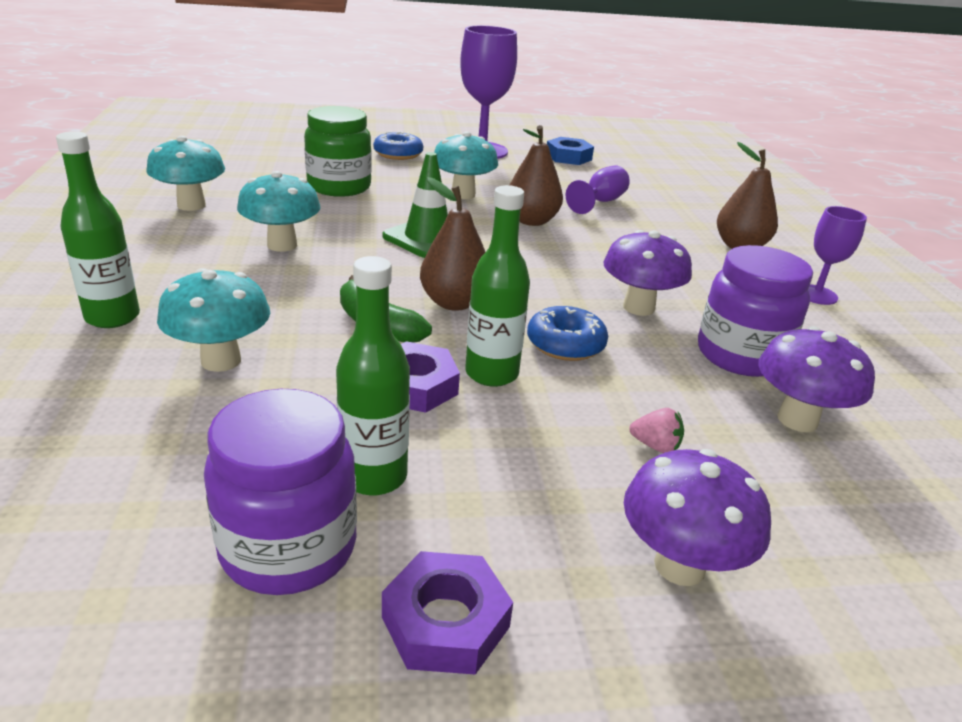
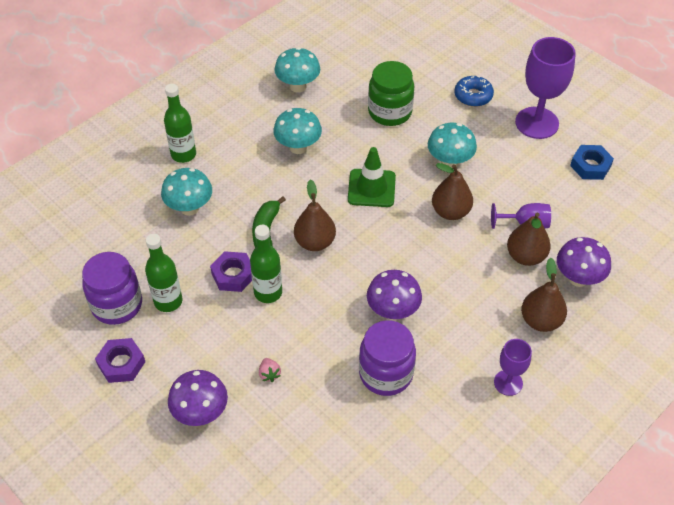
camera: 55 degrees right, 20 degrees up
blue donut [527,306,608,361] -> none
purple mushroom [758,326,875,432] -> purple mushroom moved to [557,237,611,287]
none -> brown pear [507,213,551,266]

